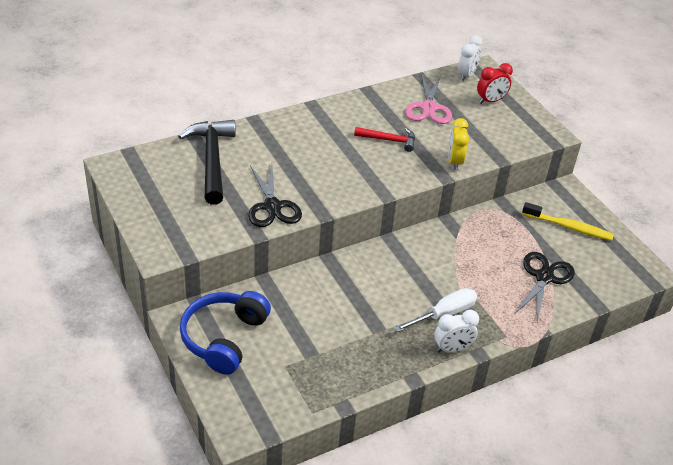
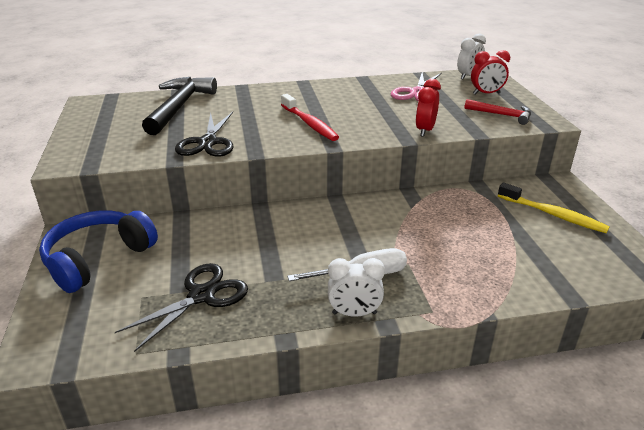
camera: 20 degrees right, 10 degrees down
red hammer [354,127,415,152] -> red hammer moved to [465,99,531,125]
yellow clock [448,118,469,170] -> red clock [416,79,441,137]
black scissors [515,252,575,323] -> black scissors moved to [115,263,248,352]
none -> red toothbrush [281,94,339,141]

